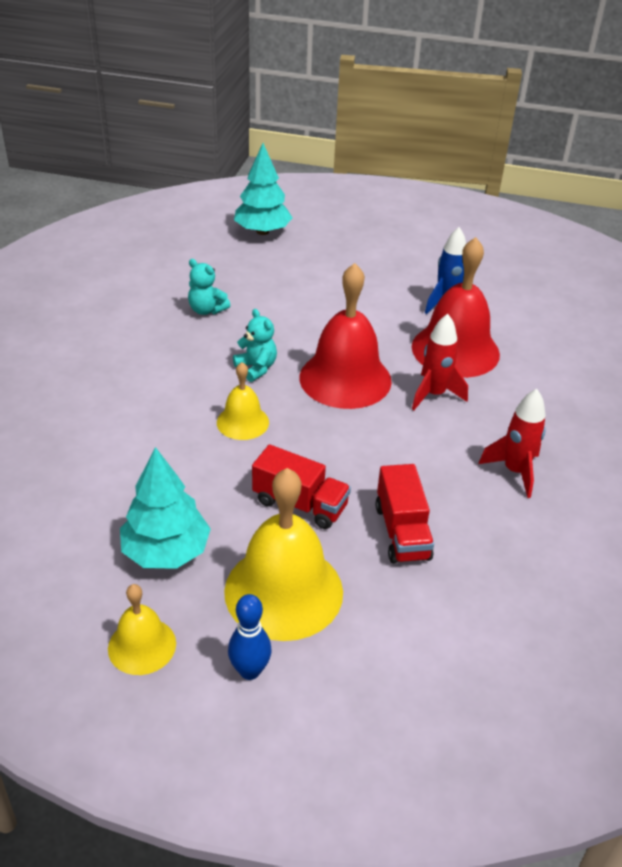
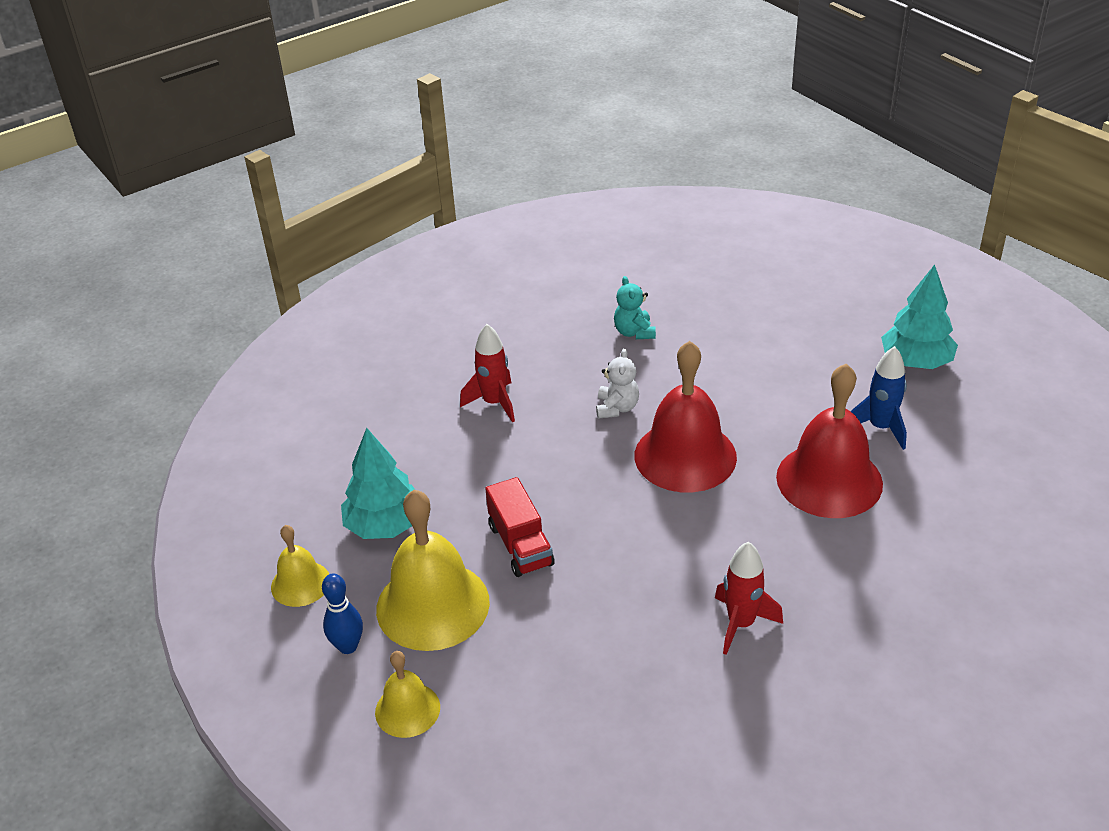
camera: 45 degrees right, 0 degrees up
yellow bell [217,362,269,440] -> yellow bell moved to [375,651,440,738]
turquoise teddy bear [233,309,277,382] -> white teddy bear [596,348,639,419]
turquoise tree [234,143,292,235] -> turquoise tree moved to [881,264,958,369]
red truck [375,464,434,564] -> none
red rocket [412,314,468,410] -> red rocket moved to [460,324,515,423]

